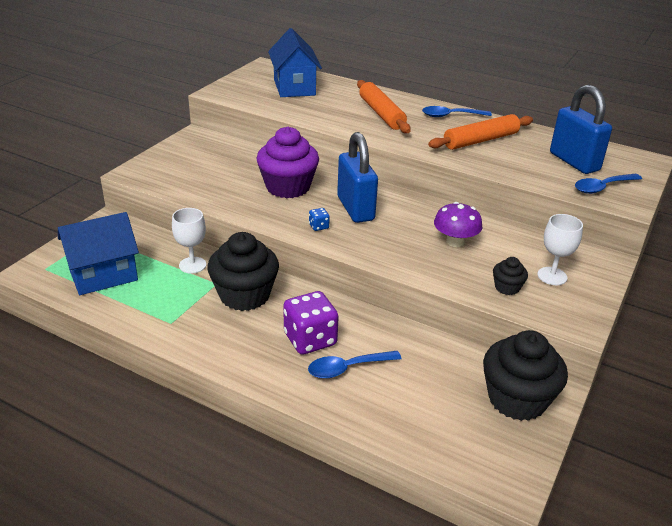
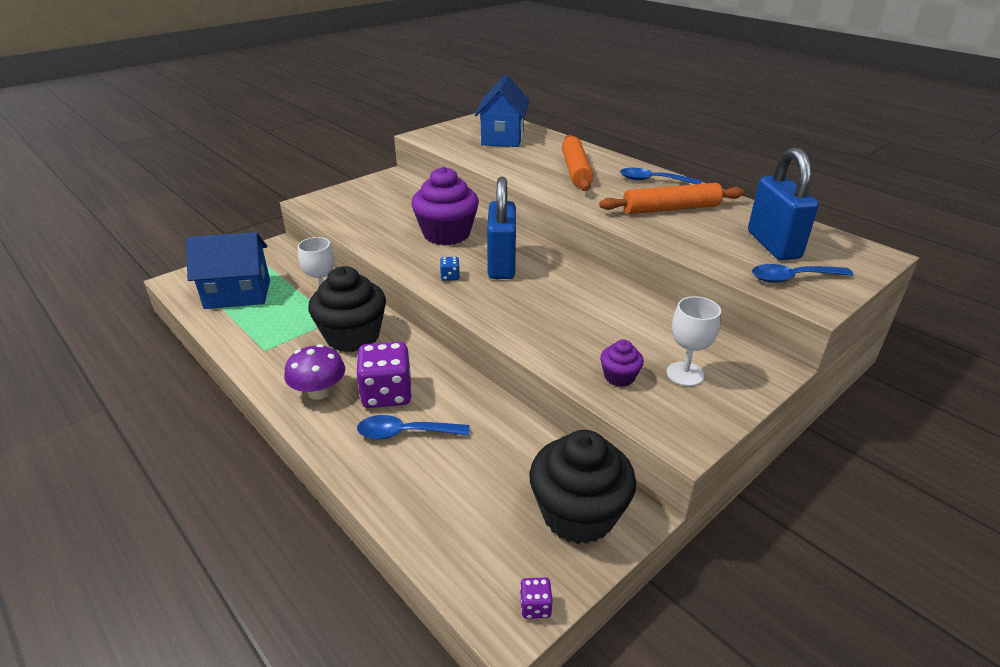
camera: 20 degrees right, 0 degrees up
purple mushroom [434,202,482,247] -> purple mushroom moved to [284,344,345,400]
black cupcake [493,257,528,295] -> purple cupcake [600,339,644,387]
none -> purple dice [520,577,553,619]

